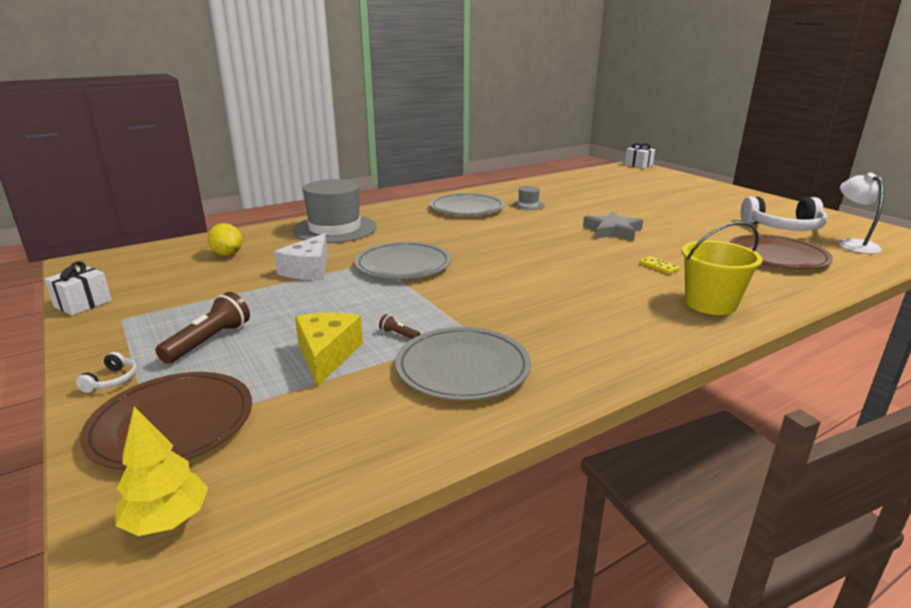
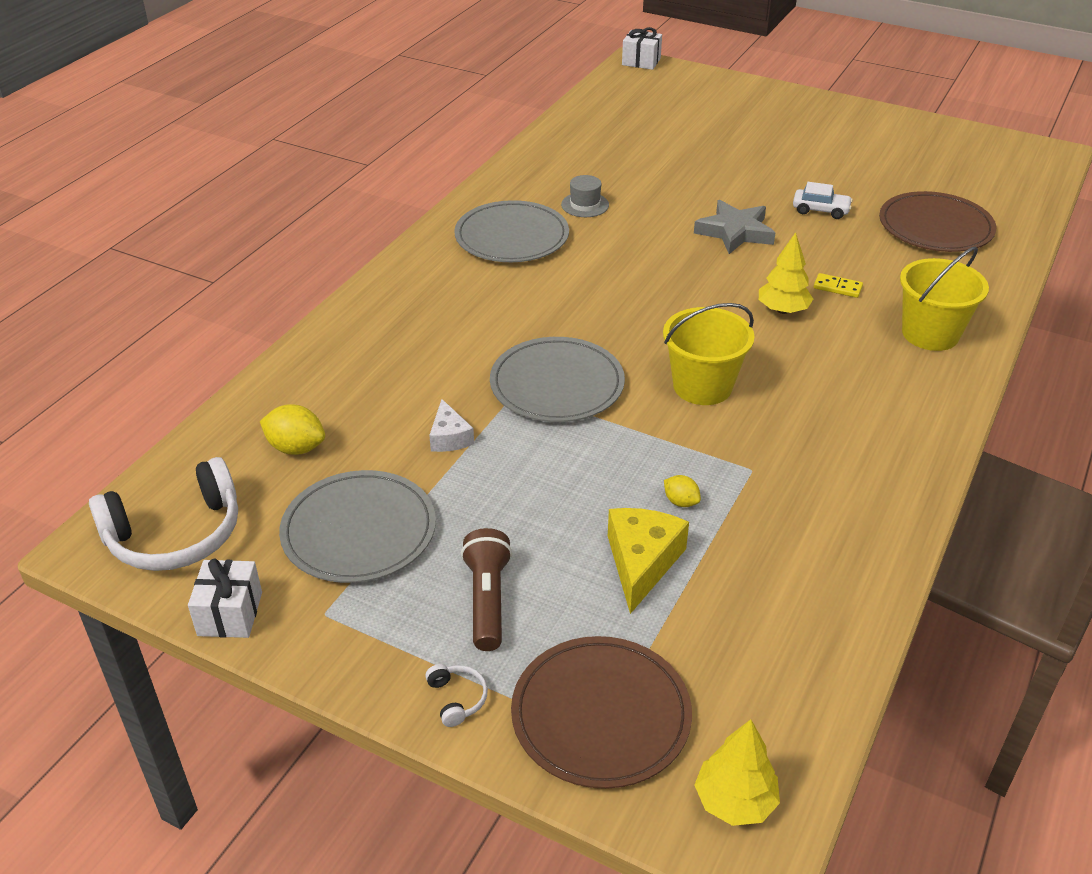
camera: 30 degrees left, 15 degrees up
white cheese [274,233,328,280] -> white cheese [429,399,474,452], size x0.61
grey hat [292,179,377,243] -> none
yellow cheese [295,313,363,387] -> yellow cheese turned 45 degrees clockwise [608,508,689,614]
brown flashlight [379,314,420,339] -> yellow lemon [664,475,701,507]
grey plate [395,327,531,401] -> grey plate moved to [279,470,436,583]
white headphones [741,196,827,231] -> white headphones moved to [89,457,238,571]
white lamp [839,172,884,254] -> none
none -> yellow bucket [663,303,755,405]
none -> yellow tree [759,232,813,314]
none -> white car [793,182,853,219]

